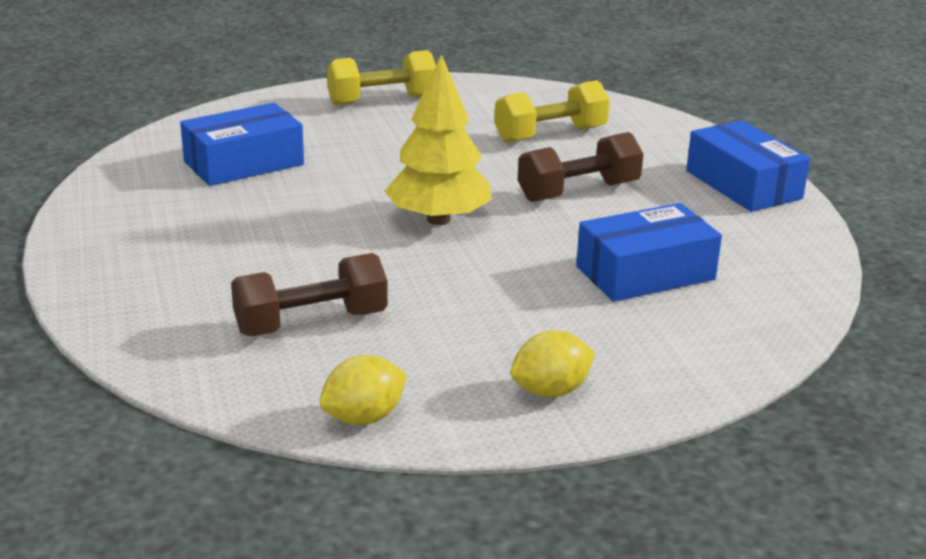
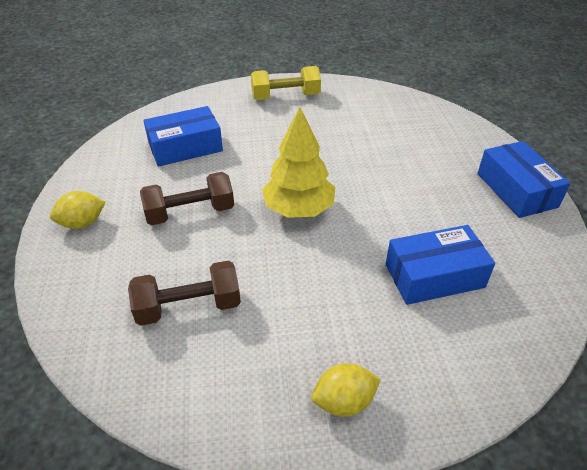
camera: 10 degrees right, 15 degrees up
yellow lemon [320,355,407,425] -> yellow lemon moved to [50,191,106,229]
yellow dumbbell [494,80,610,143] -> none
brown dumbbell [518,132,644,202] -> brown dumbbell moved to [140,172,234,225]

